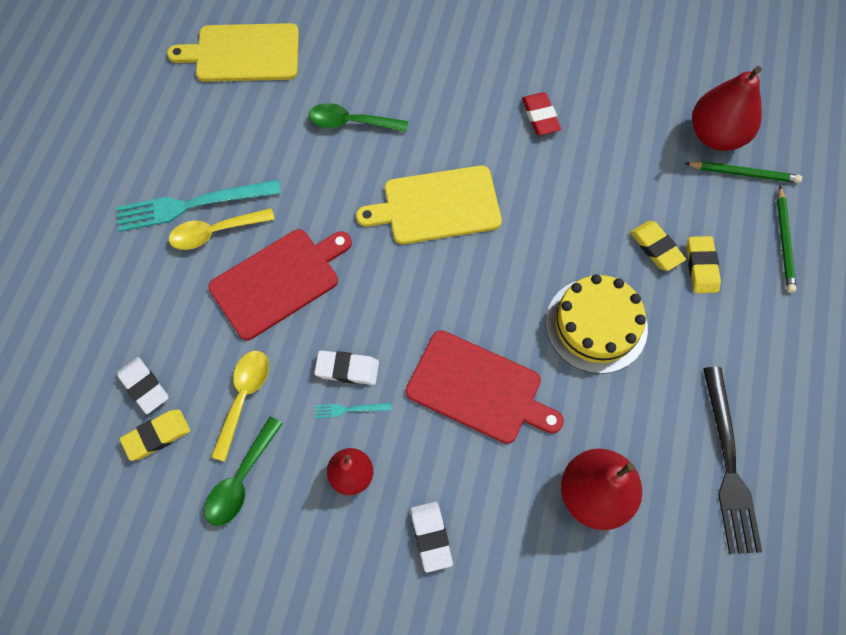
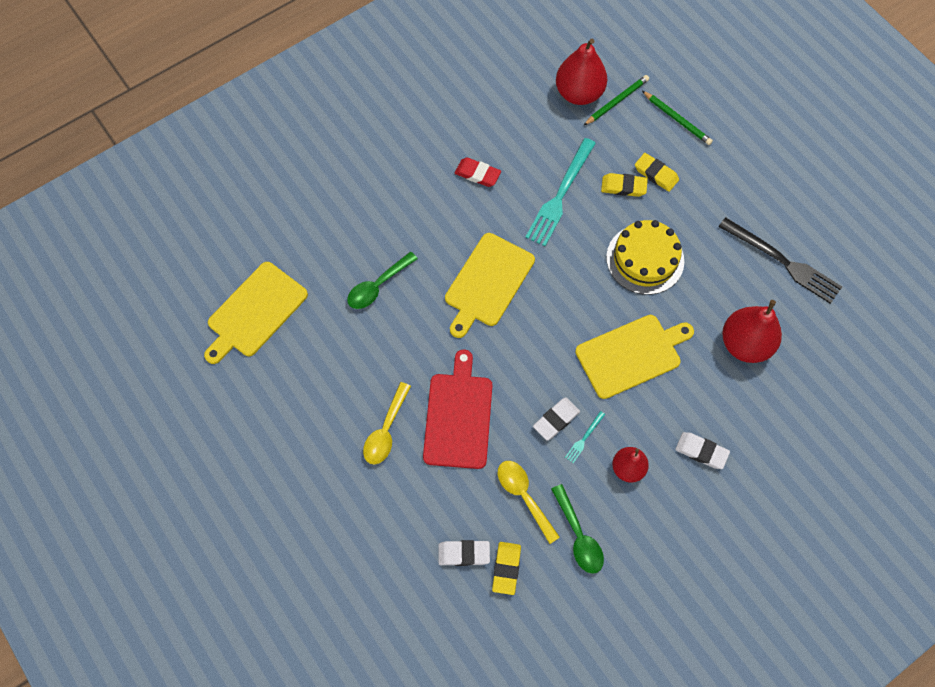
camera: 50 degrees left, 0 degrees up
turquoise fork [116,179,281,232] -> turquoise fork moved to [525,138,596,246]
red cutting board [406,330,564,444] -> yellow cutting board [575,315,694,399]

